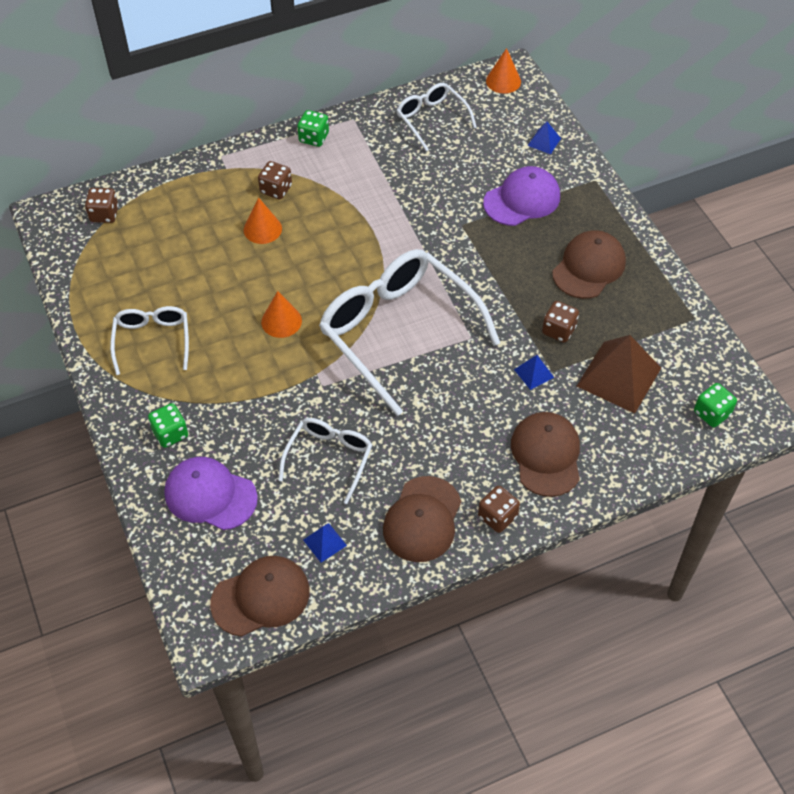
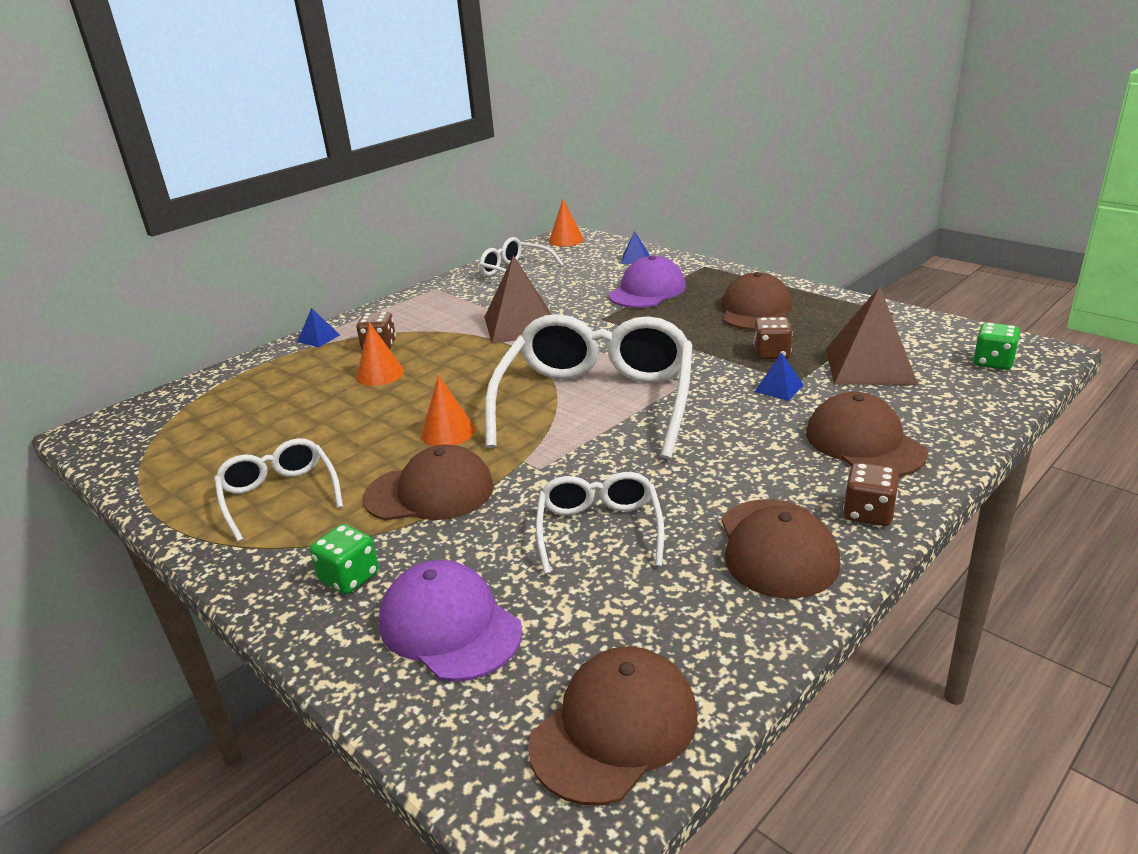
camera: 20 degrees left, 25 degrees down
brown dice [85,188,119,223] -> none
purple cap [164,457,258,530] -> purple cap turned 45 degrees clockwise [379,560,522,682]
green dice [297,110,329,147] -> none
blue pyramid [303,523,347,563] -> blue pyramid moved to [297,308,340,347]
white glasses [319,249,500,416] -> white glasses turned 75 degrees clockwise [485,314,693,459]
none -> brown cap [363,444,494,521]
none -> brown pyramid [484,255,551,344]

